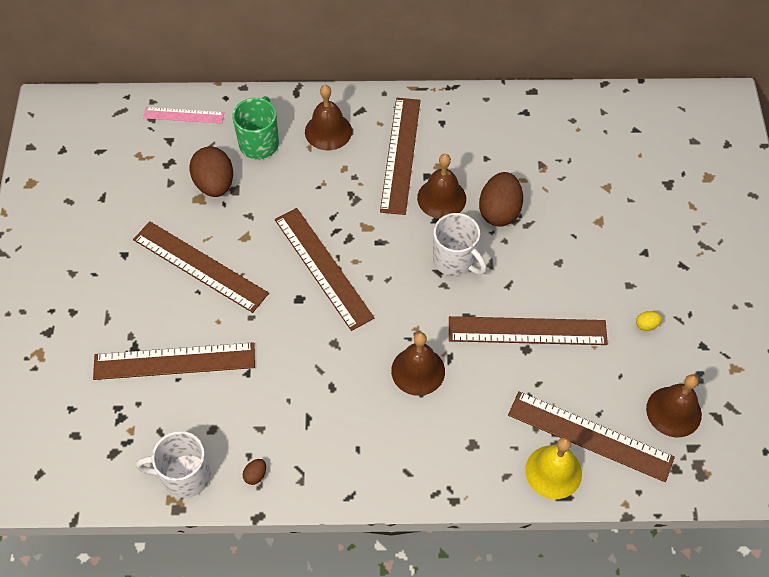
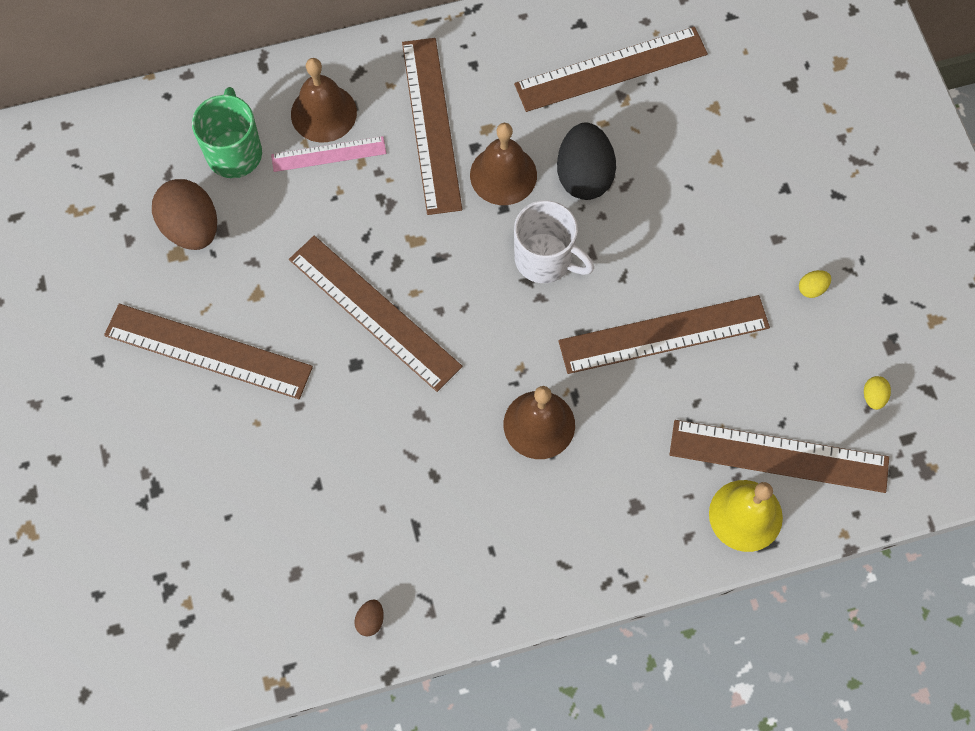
camera: 15 degrees left, 10 degrees up
brown ruler [93,342,255,380] -> brown ruler moved to [514,27,708,112]
white mug [136,431,211,498] -> none
pink ruler [143,107,224,123] -> pink ruler moved to [271,136,386,172]
brown egg [479,172,523,226] -> black egg [557,122,616,200]
brown bell [646,375,702,437] -> yellow egg [864,376,891,410]

